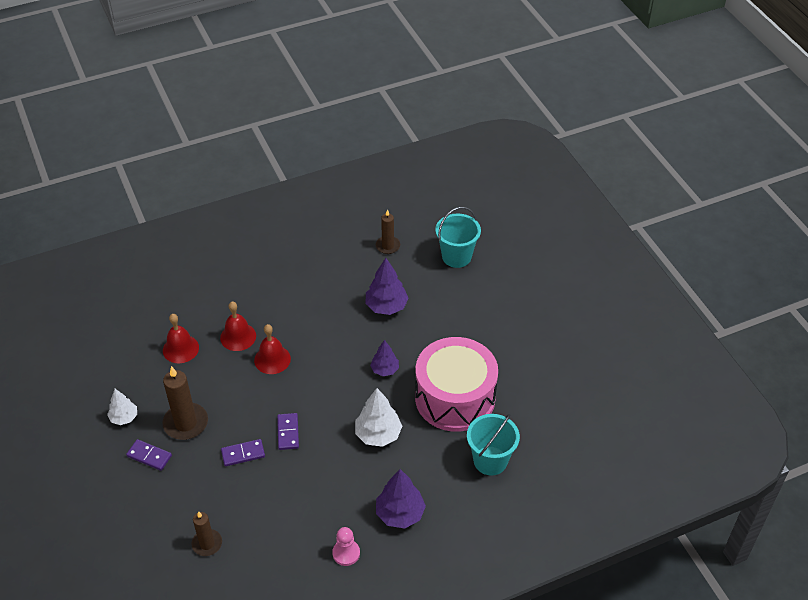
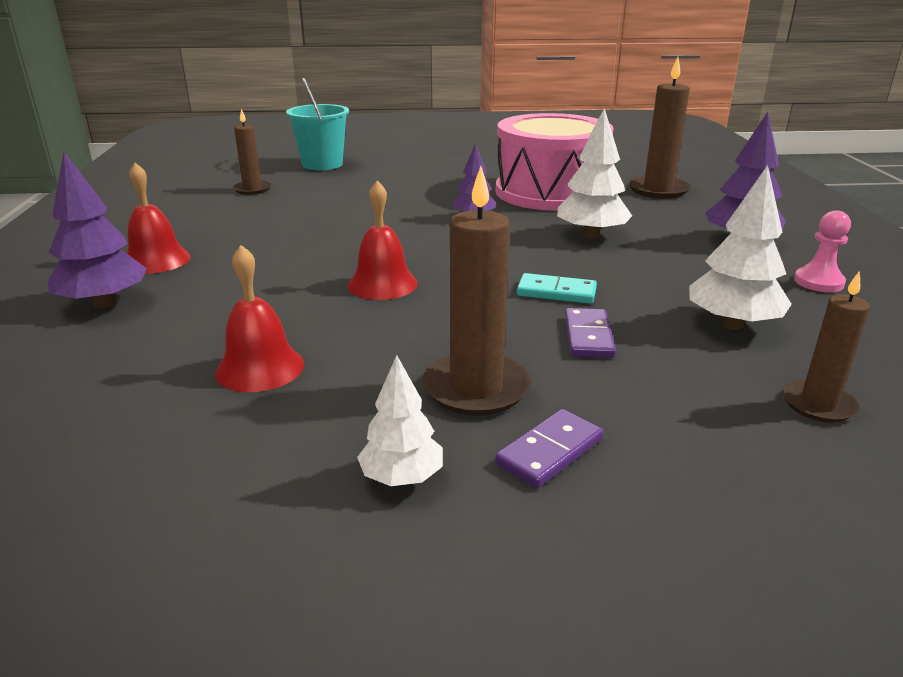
camera: 70 degrees left, 20 degrees down
red bell [220,301,256,351] -> red bell moved to [127,163,191,274]
purple domino [277,413,299,450] -> turquoise domino [517,273,597,304]
purple tree [365,258,409,315] -> purple tree moved to [47,152,147,308]
turquoise bucket [467,414,520,476] -> brown candle [628,57,691,199]
none -> white tree [689,165,792,330]

